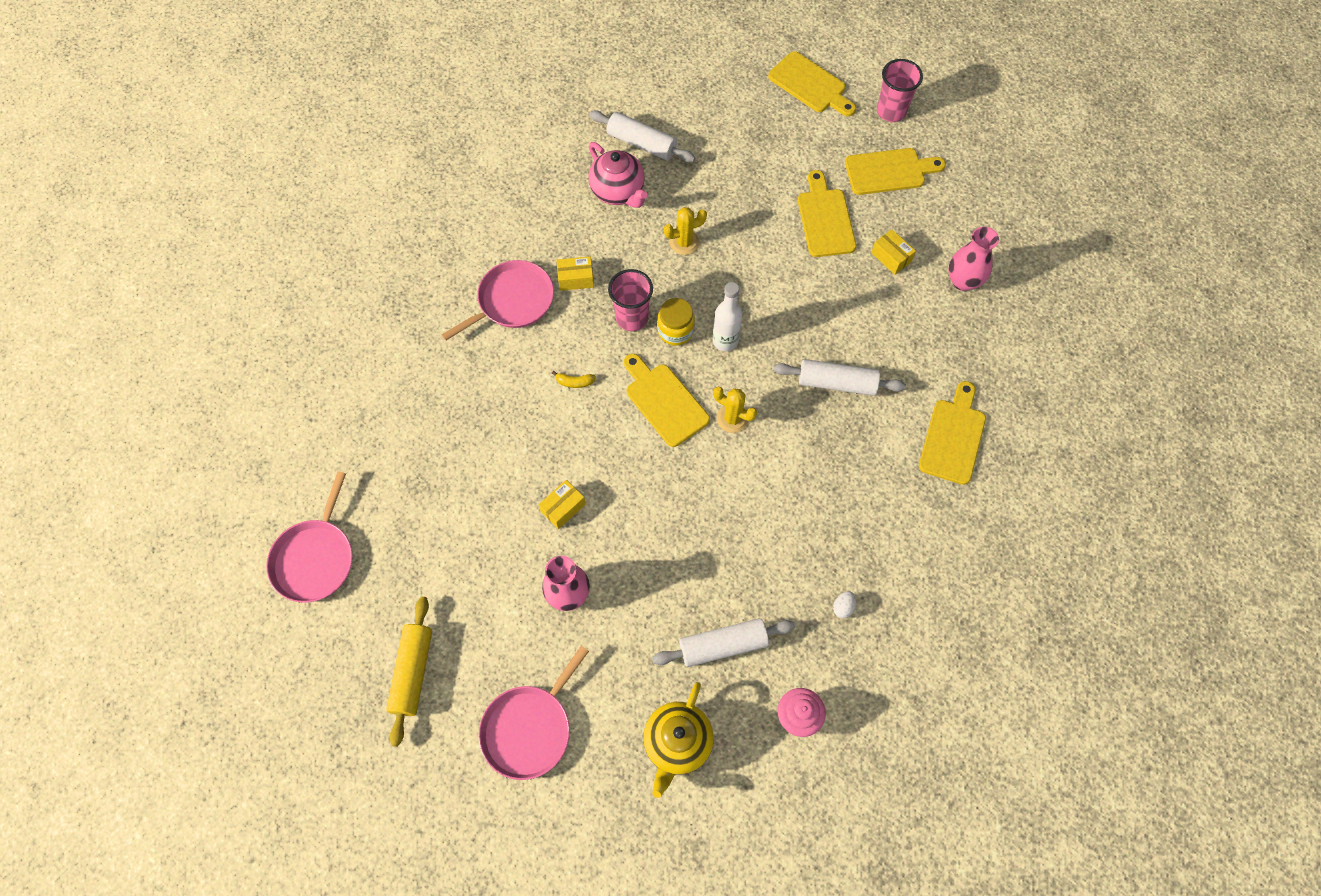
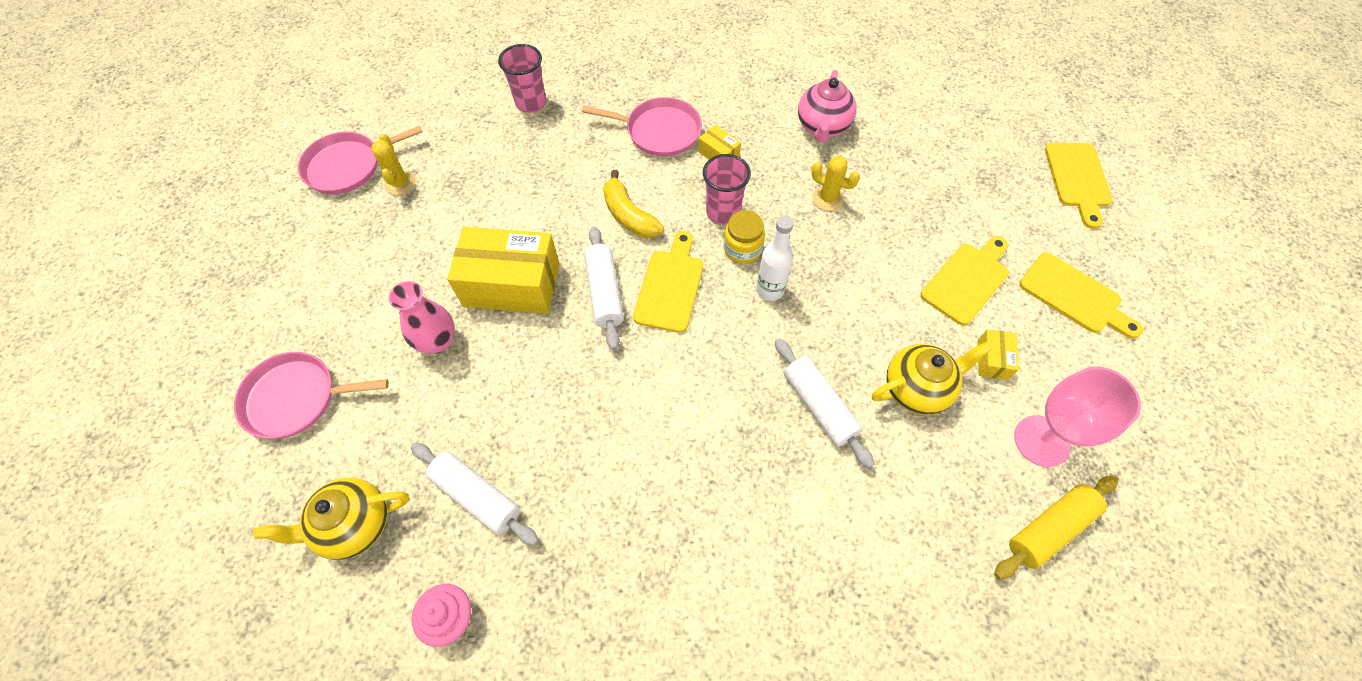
camera: 50 degrees right, 5 degrees down
yellow rolling pin [386,597,432,747] -> yellow rolling pin moved to [994,475,1118,580]
yellow box [539,480,586,529] -> yellow box [447,227,559,314], size x2.25
yellow banana [552,371,596,388] -> yellow banana [603,170,664,238], size x2.05
white rolling pin [589,110,695,162] -> white rolling pin moved to [584,226,624,350]
yellow cactus [713,387,757,433] -> yellow cactus moved to [371,134,416,195]
white egg [833,591,856,618] -> none
pink cup [877,59,923,122] -> pink cup moved to [498,44,546,113]
yellow cutting board [919,381,986,485] -> none
pink vase [948,227,999,291] -> pink goblet [1014,366,1141,467]
none -> yellow teapot [872,342,992,415]

